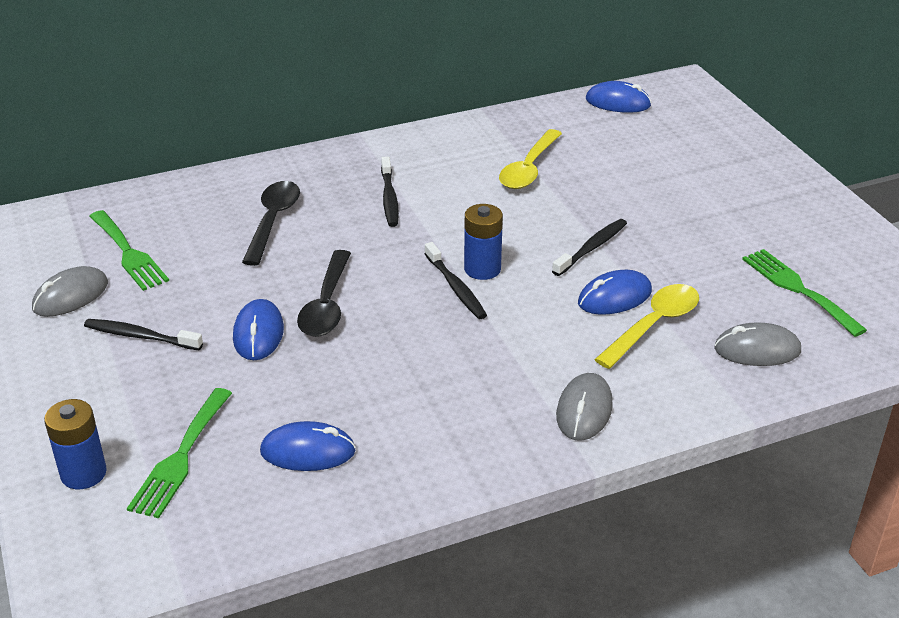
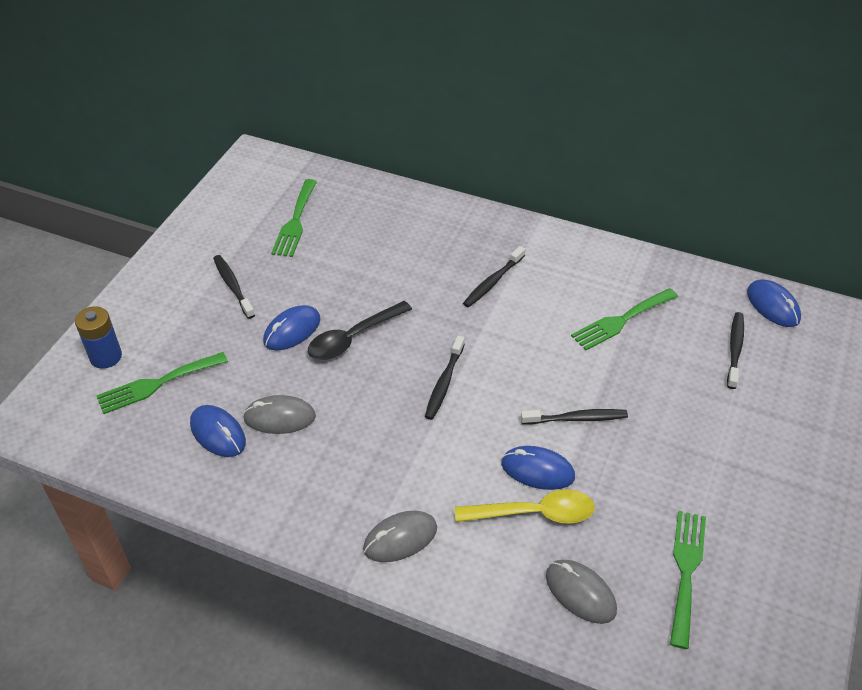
camera: 45 degrees right, 10 degrees up
grey mouse [32,266,108,317] -> grey mouse moved to [243,395,316,434]
black spoon [242,181,300,266] -> none
blue battery [464,204,503,280] -> none
yellow spoon [499,129,562,189] -> green fork [571,288,678,350]
none -> black toothbrush [727,312,744,389]

